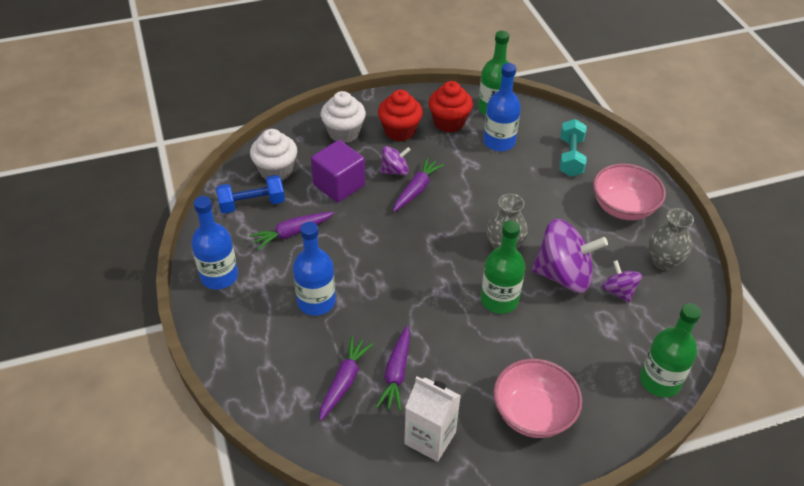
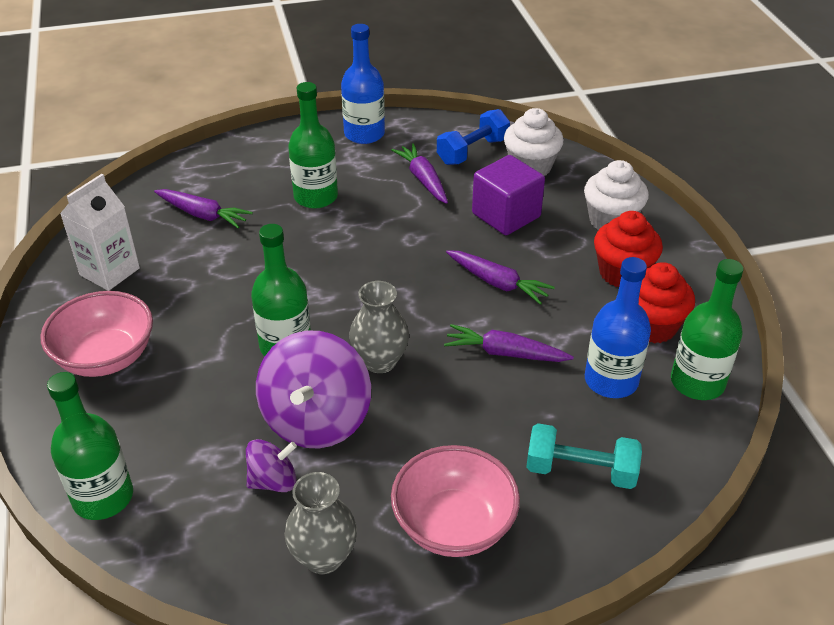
camera: 95 degrees right, 5 degrees down
blue dumbbell [216,175,285,213] -> blue dumbbell turned 60 degrees clockwise [437,109,510,165]
blue bottle [293,222,336,316] -> green bottle [288,82,338,209]
purple carrot [376,326,410,411] -> purple carrot moved to [444,324,574,362]
purple spinning top [381,146,411,175] -> none

